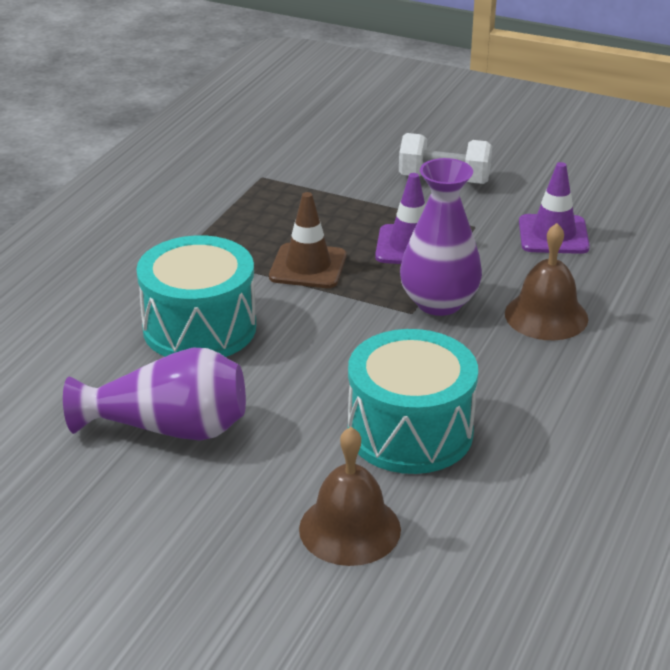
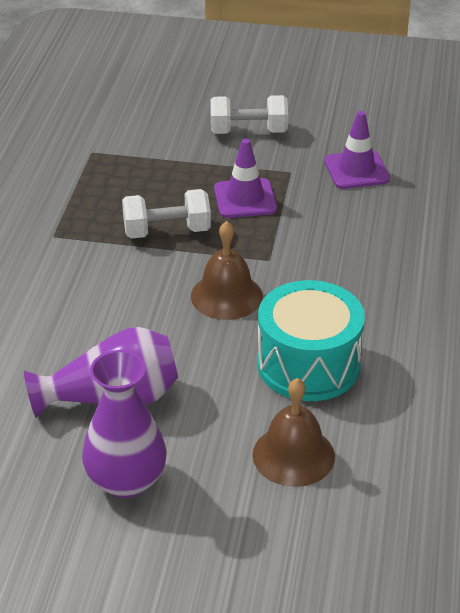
camera: 15 degrees left, 5 degrees up
turquoise drum [136,235,256,357] -> none
brown traffic cone [269,192,346,288] -> white dumbbell [122,189,211,239]
purple vase [400,158,482,316] -> purple vase moved to [82,350,167,498]
brown bell [505,223,588,340] -> brown bell moved to [191,221,263,320]

